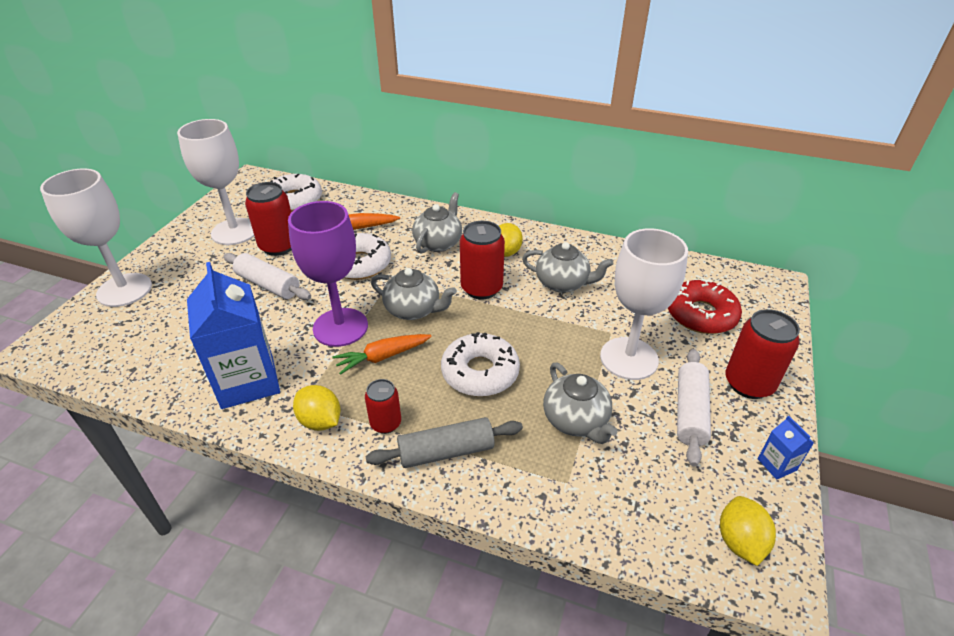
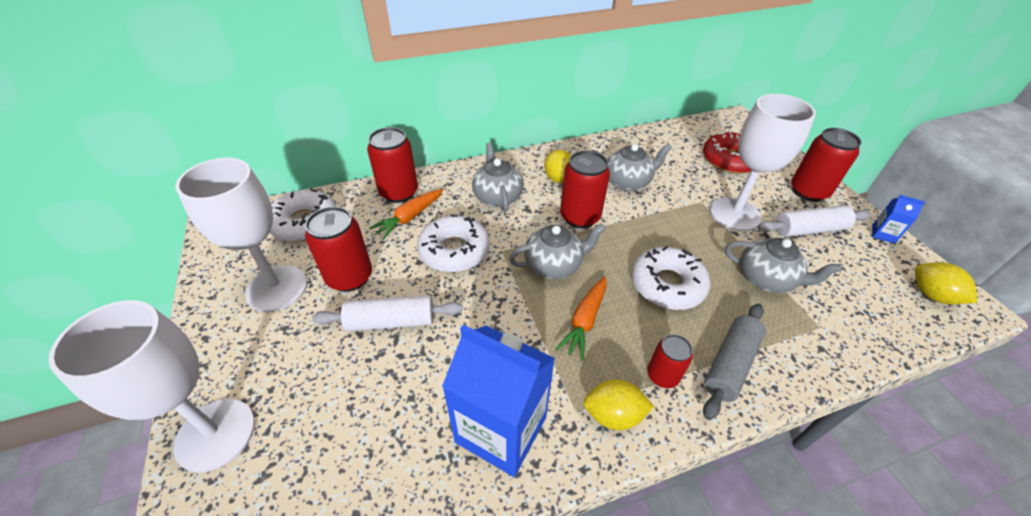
camera: 40 degrees left, 5 degrees up
purple goblet [288,201,368,347] -> none
white rolling pin [677,349,711,467] -> white rolling pin turned 75 degrees counterclockwise [757,205,871,237]
none -> red can [367,127,418,203]

